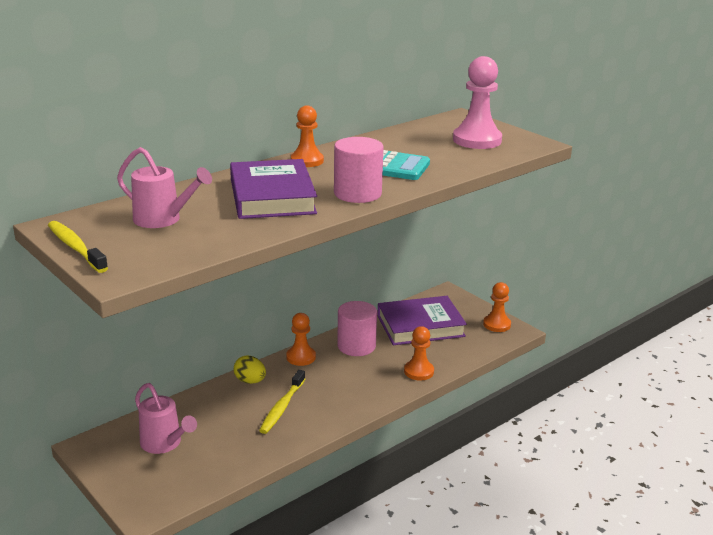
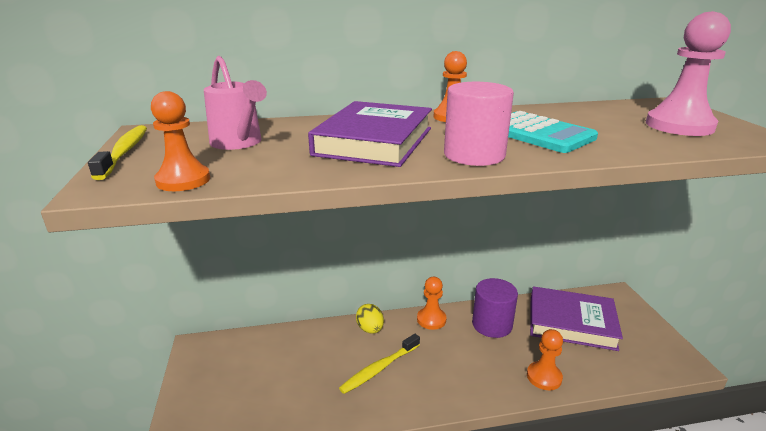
camera: 30 degrees right, 0 degrees up
pink watering can [135,383,197,454] -> none
pink cylinder [337,301,377,356] -> purple cylinder [472,278,518,338]
orange pawn [483,282,511,332] -> orange pawn moved to [151,91,210,191]

